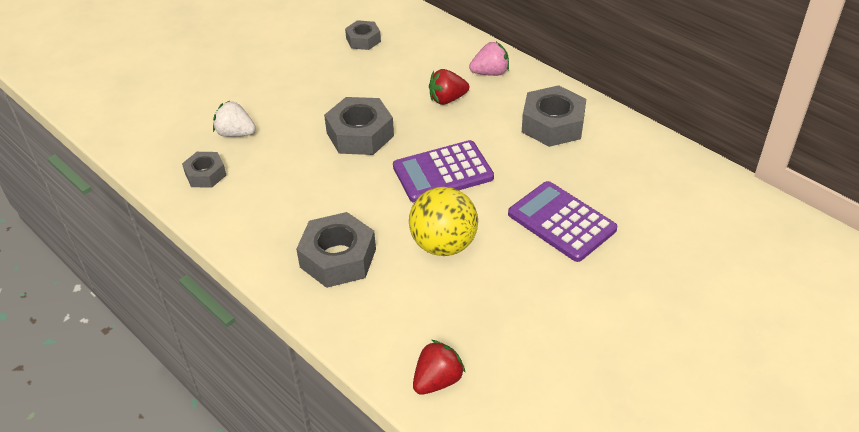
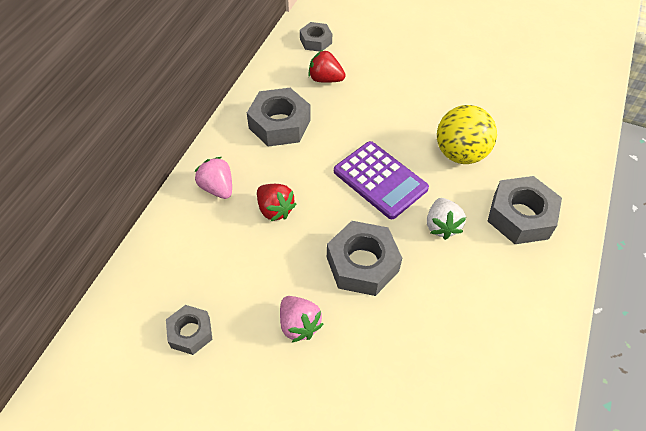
camera: 115 degrees left, 10 degrees up
grey nut [182,152,226,188] -> grey nut moved to [300,22,332,51]
white strawberry [213,101,256,137] -> white strawberry moved to [427,198,466,240]
red strawberry [413,340,465,395] -> red strawberry moved to [308,50,346,83]
purple calculator [508,181,617,262] -> none
none -> pink strawberry [280,296,323,343]

